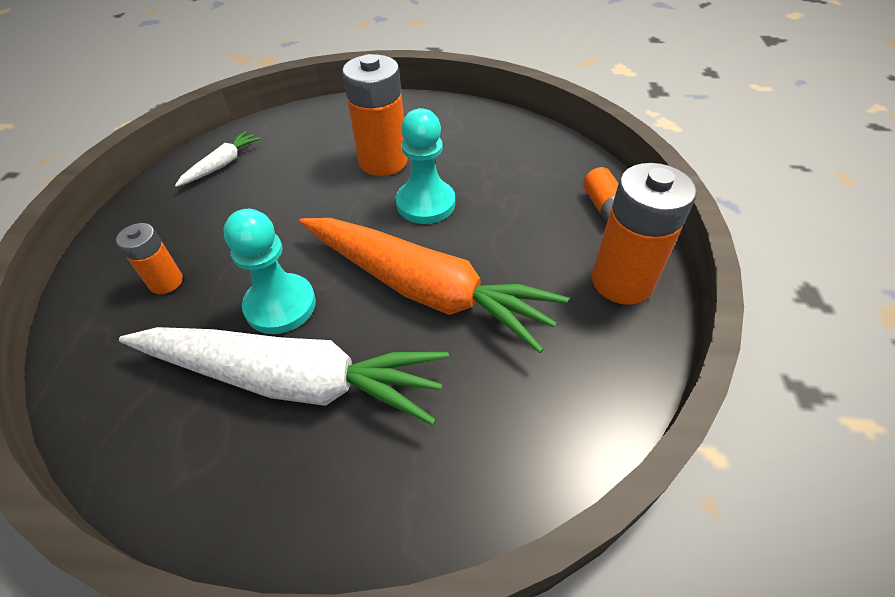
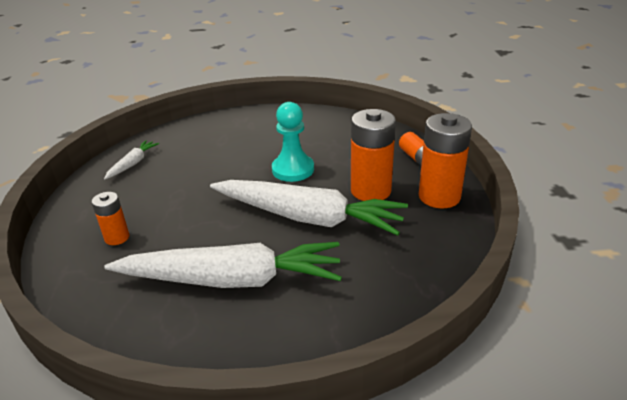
camera: 10 degrees left, 15 degrees down
turquoise pawn [224,209,316,334] -> none
orange carrot [299,218,568,353] -> white carrot [210,180,408,236]
orange battery [342,54,407,176] -> orange battery moved to [351,109,396,201]

